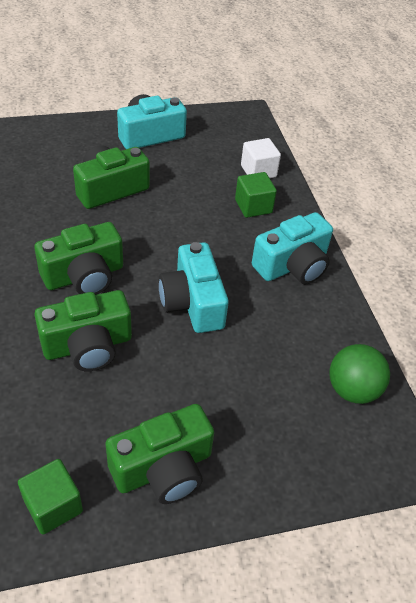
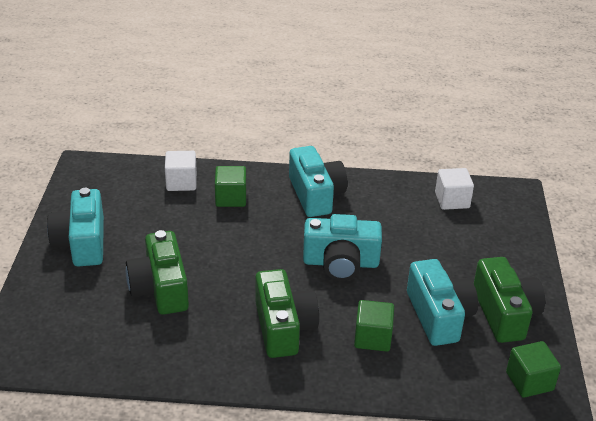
camera: 70 degrees left, 10 degrees down
green camera [34,290,132,371] -> green cube [354,300,394,352]
green ball [329,344,390,404] -> white cube [435,168,474,210]
none -> turquoise camera [407,259,478,346]

